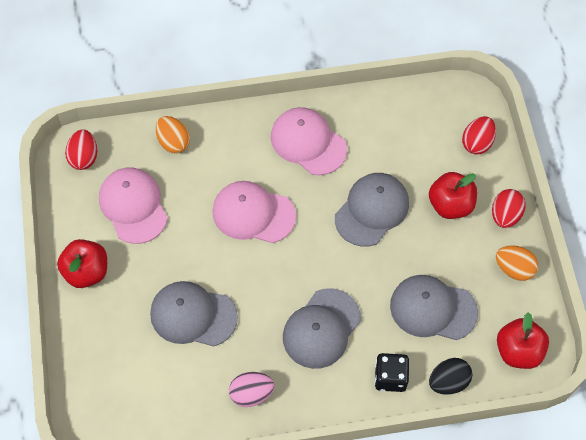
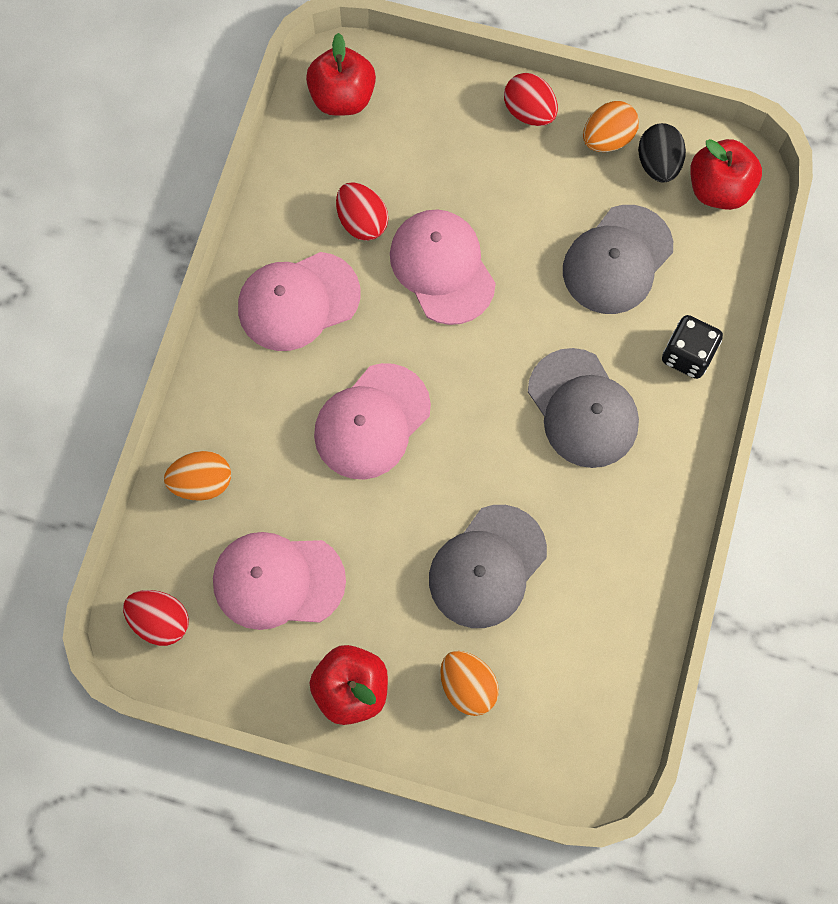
camera: 65 degrees left, 10 degrees up
pink egg [229,372,275,407] -> none
grey cap [335,173,409,247] -> pink cap [390,209,496,325]
red apple [429,172,477,219] -> red apple moved to [306,33,376,116]
black egg [429,358,472,395] -> black egg moved to [638,123,686,182]
red egg [462,116,496,155] -> red egg moved to [336,182,388,241]
none -> orange egg [440,651,499,716]

